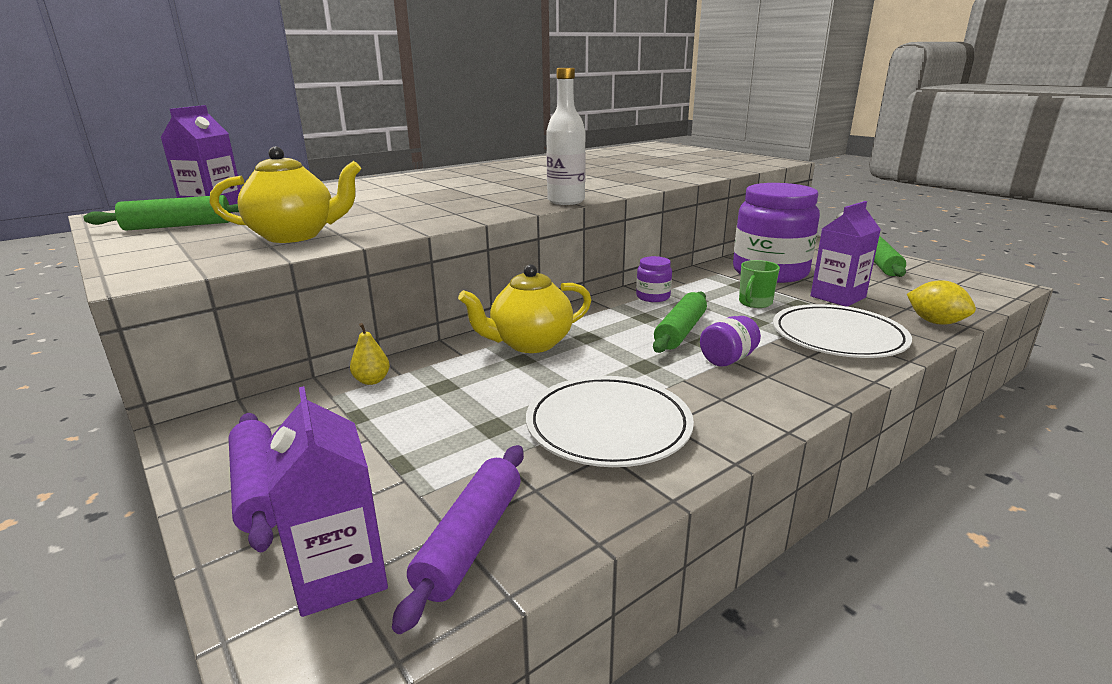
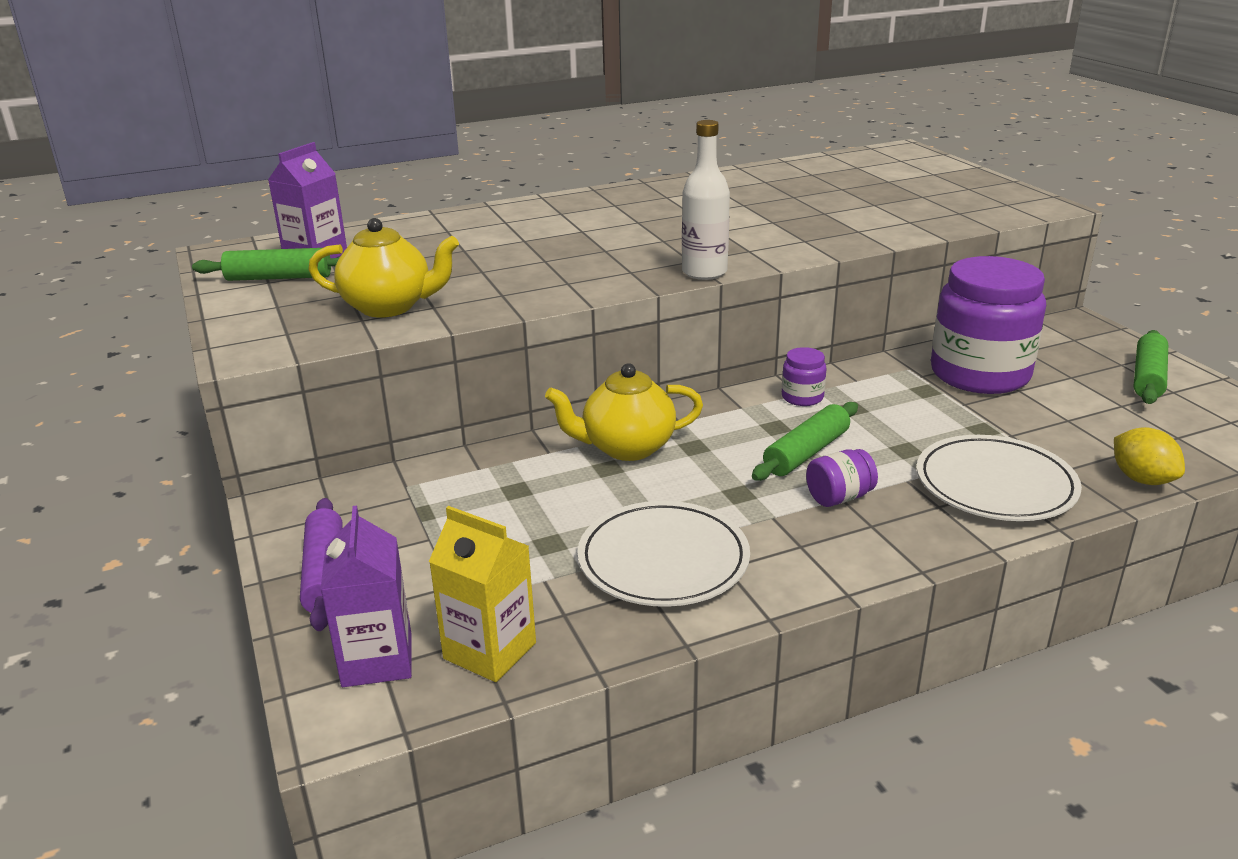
camera: 15 degrees right, 5 degrees up
yellow pear [350,323,390,385] -> none
purple rolling pin [392,445,524,634] -> yellow carton [429,506,536,682]
green mug [739,260,780,308] -> none
purple carton [810,201,881,307] -> none

